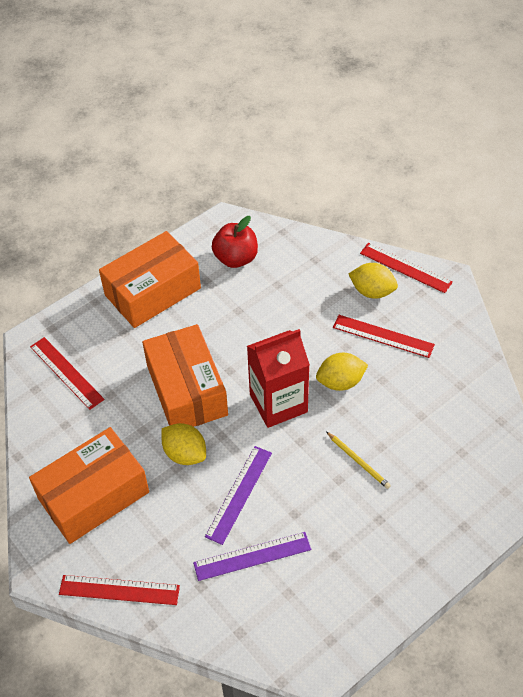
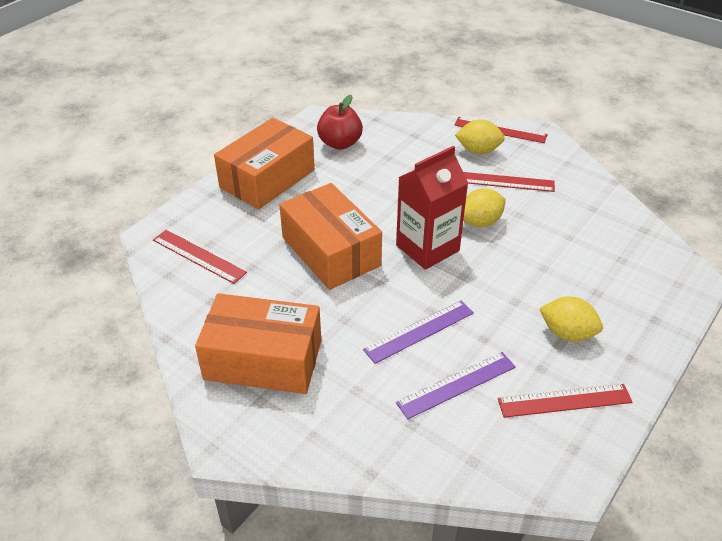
camera: 15 degrees left, 10 degrees down
orange box [29,427,149,544] -> orange box turned 60 degrees clockwise [195,293,321,394]
red ruler [59,575,180,605] -> red ruler moved to [498,384,632,418]
yellow lemon [162,423,206,465] -> yellow lemon moved to [539,296,603,342]
purple ruler [205,446,272,545] -> purple ruler turned 45 degrees clockwise [363,300,474,364]
yellow pencil [326,432,391,489] -> none

